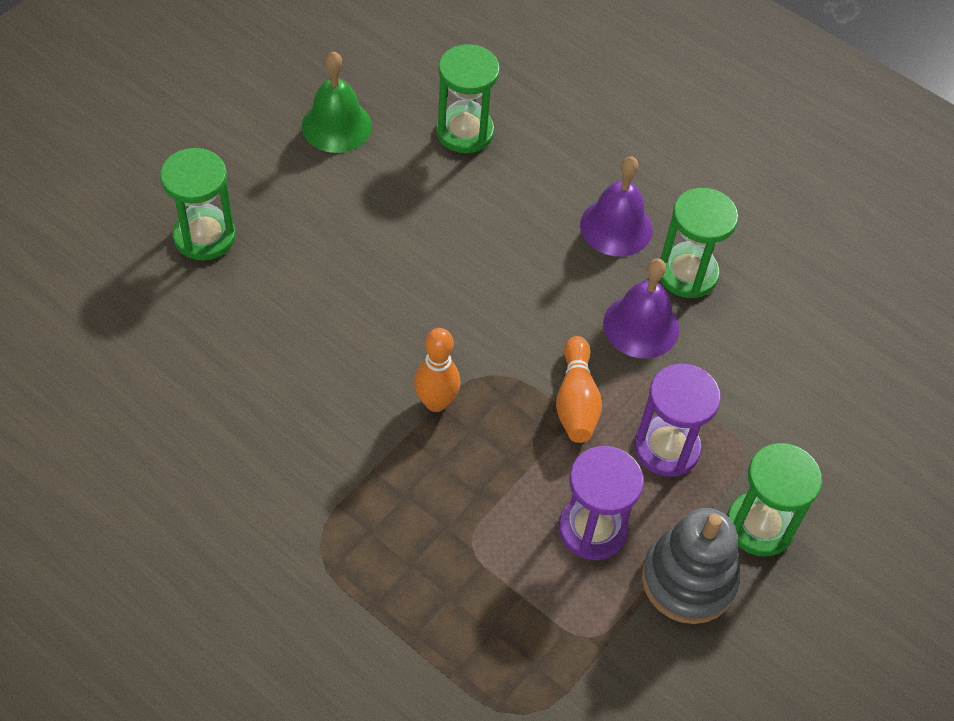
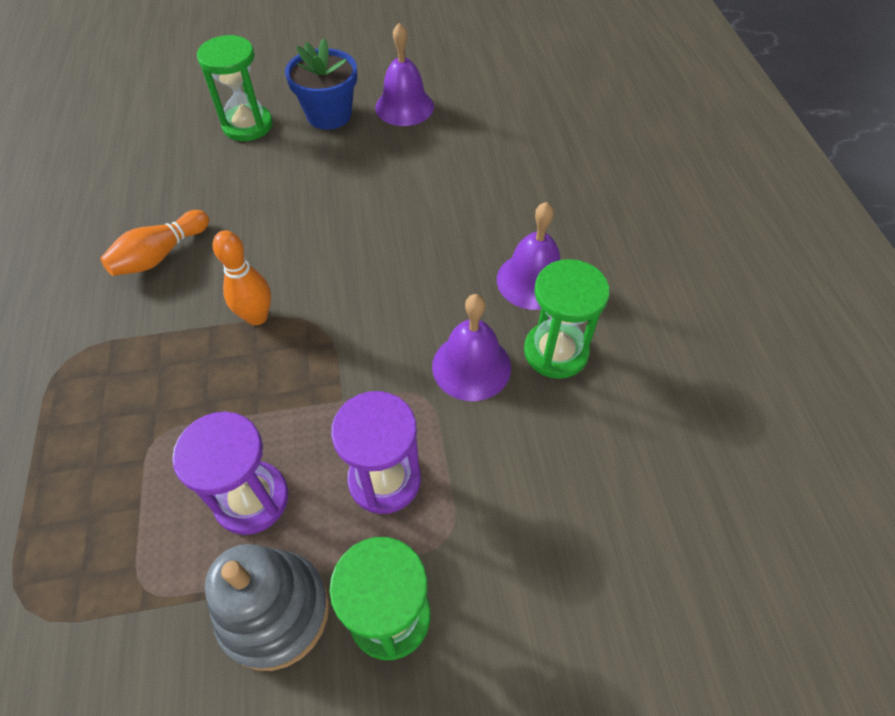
camera: 45 degrees right, 0 degrees up
green bell [302,51,372,153] -> purple bell [375,23,434,126]
green hourglass [436,44,500,153] -> none
orange bowling pin [556,336,602,443] -> orange bowling pin moved to [100,210,209,276]
none -> blue flower pot [285,38,357,130]

